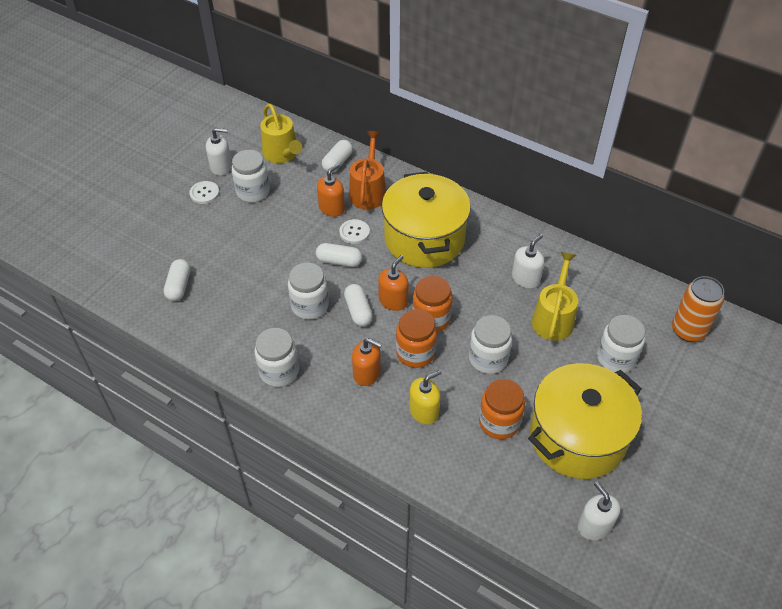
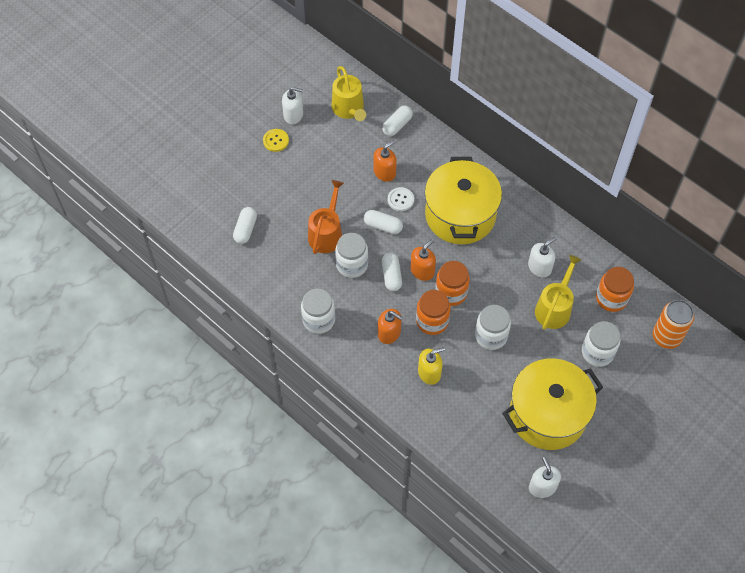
camera: 10 degrees right, 10 degrees up
white button [190,181,219,204] -> yellow button [263,129,289,152]
white jar [231,150,270,202] -> none
orange watering can [349,131,386,209] -> orange watering can moved to [308,180,344,254]
orange jar [479,379,525,439] -> orange jar moved to [596,267,634,312]

